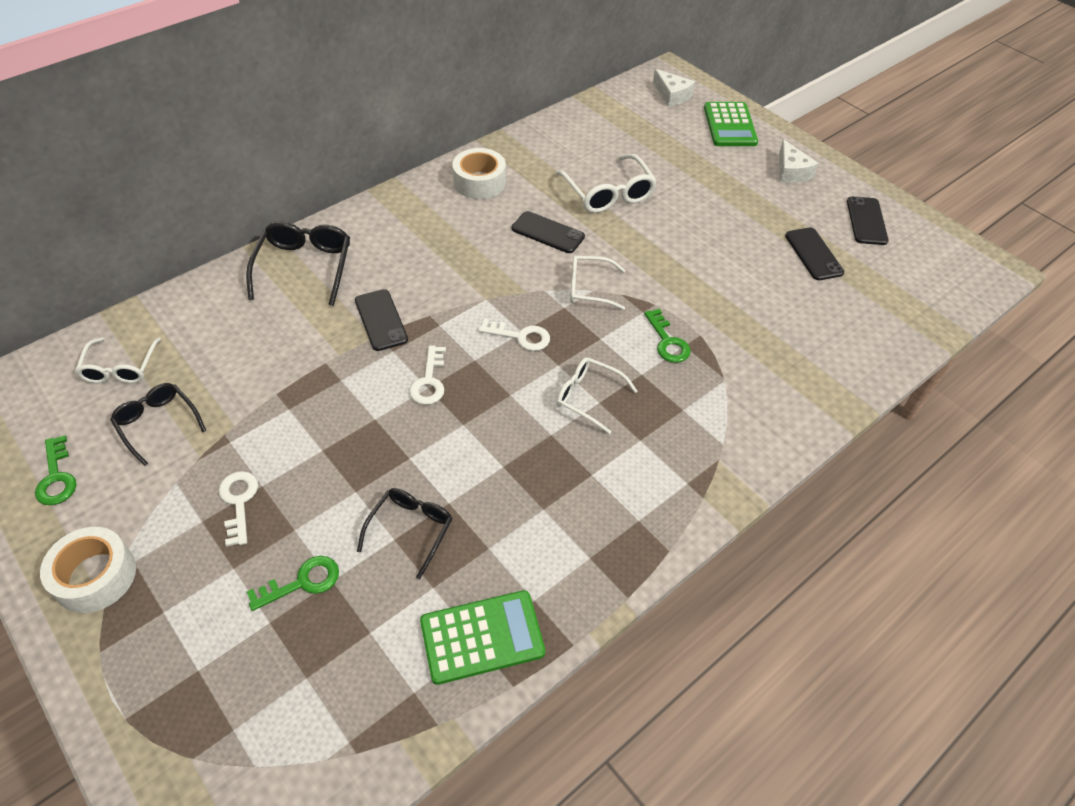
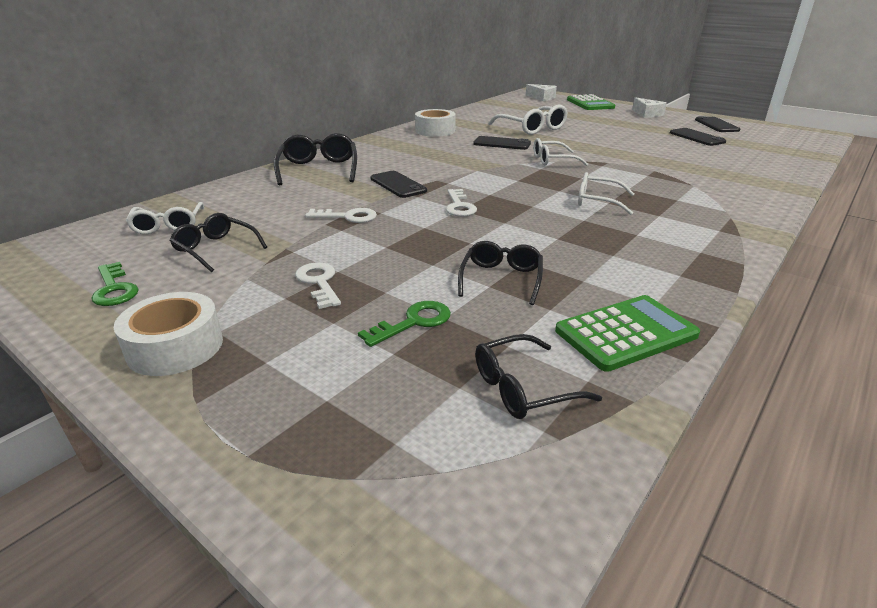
camera: 10 degrees left, 20 degrees down
white key [478,319,550,351] -> white key moved to [305,208,377,223]
green key [644,309,691,363] -> none
none -> black glasses [475,334,602,419]

